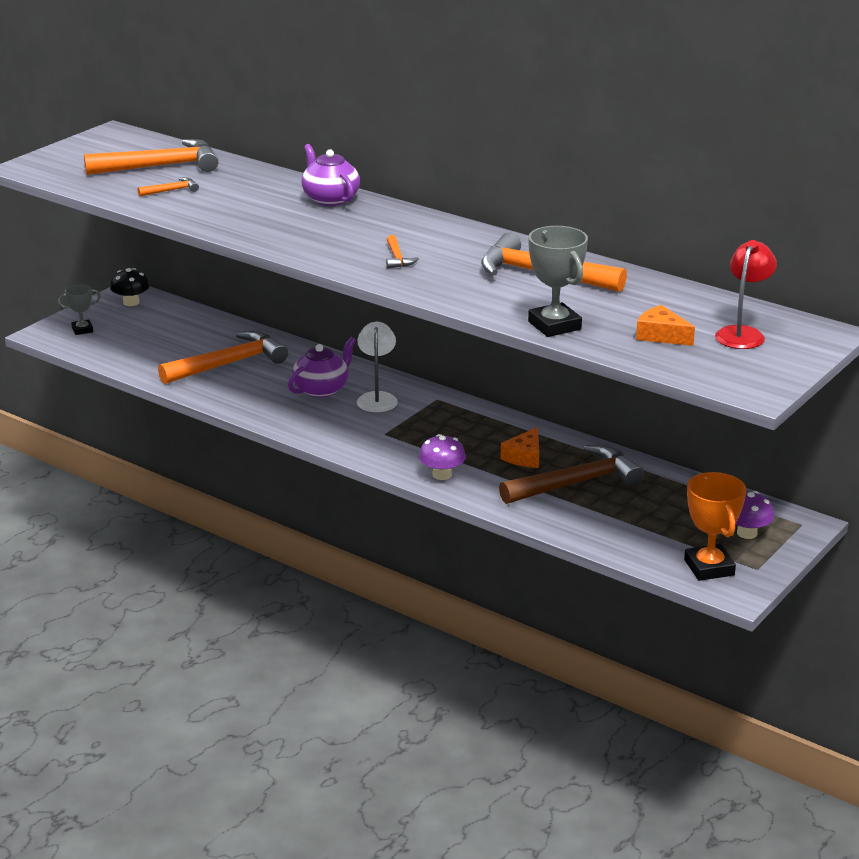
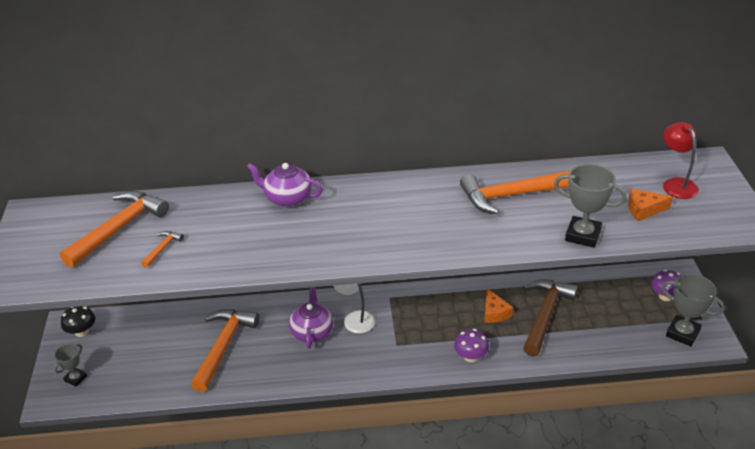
camera: 40 degrees left, 10 degrees up
orange hammer [386,235,419,269] -> none
orange trophy [684,472,746,581] -> grey trophy [662,274,725,346]

